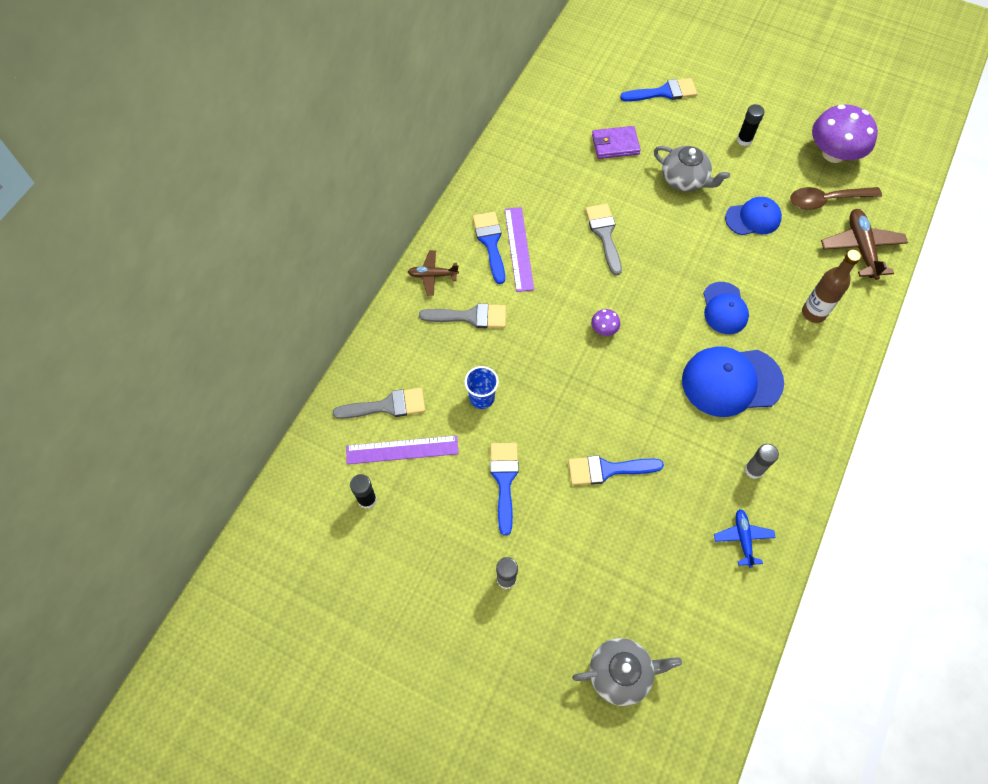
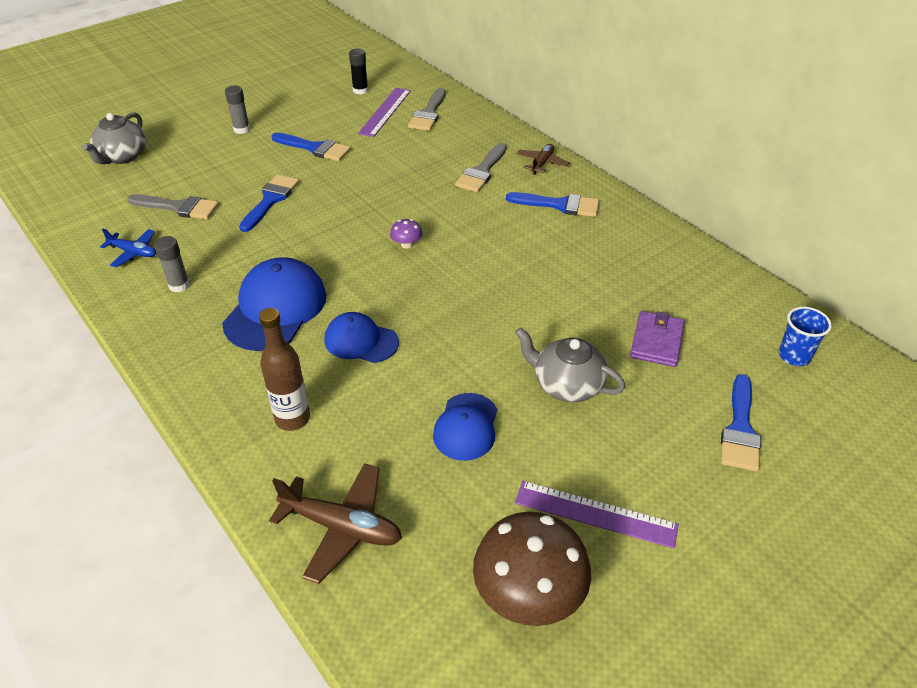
camera: 115 degrees right, 20 degrees down
blue cup [465,366,499,409] -> blue cup moved to [779,307,832,366]
purple ruler [505,207,534,292] -> purple ruler moved to [515,481,679,548]
grey brush [585,204,622,276] -> grey brush moved to [127,194,219,219]
grey teapot [654,146,730,192] -> grey teapot turned 60 degrees clockwise [515,327,625,402]
black glue stick [737,104,764,146] -> none
brown spoon [790,187,882,210] -> none
purple mushroom [812,105,878,163] -> brown mushroom [473,512,591,626]

